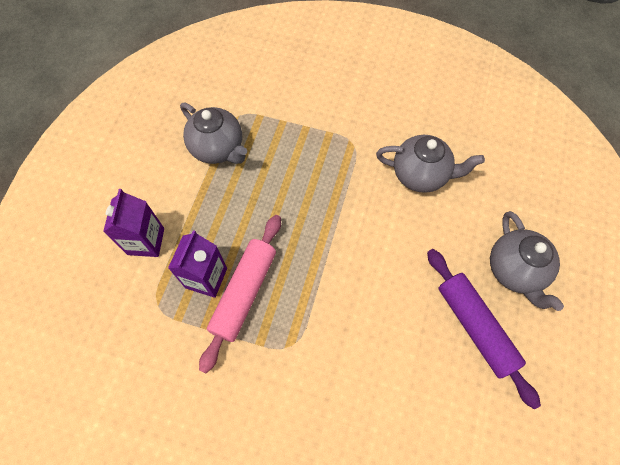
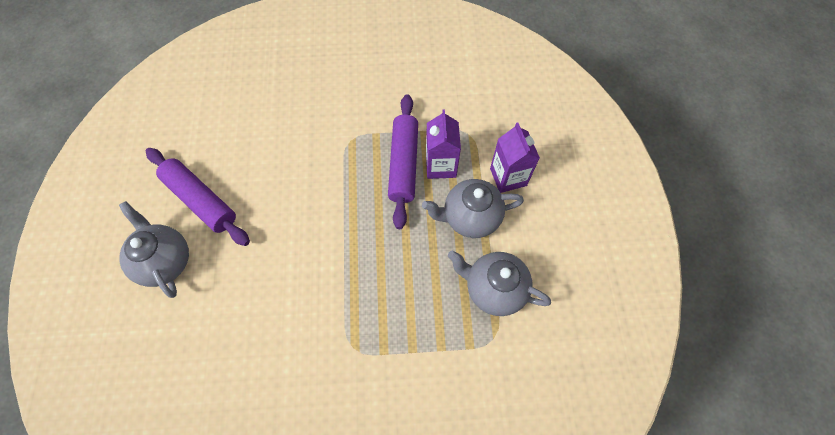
camera: 160 degrees right, 0 degrees up
pink rolling pin [199,215,281,373] -> purple rolling pin [388,94,418,229]
grey teapot [376,135,485,193] -> grey teapot moved to [422,179,524,238]

